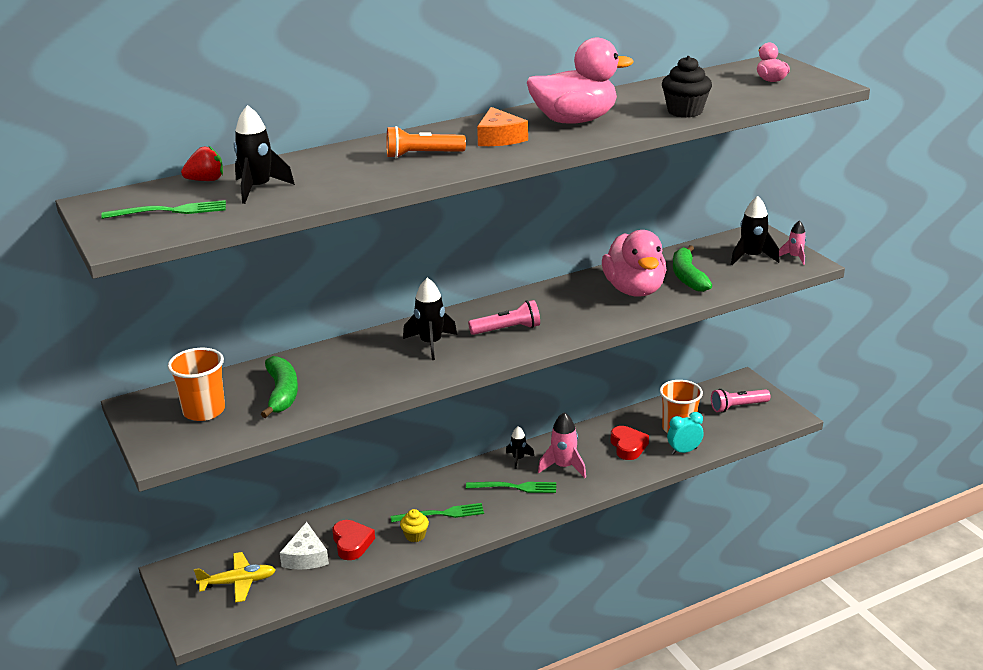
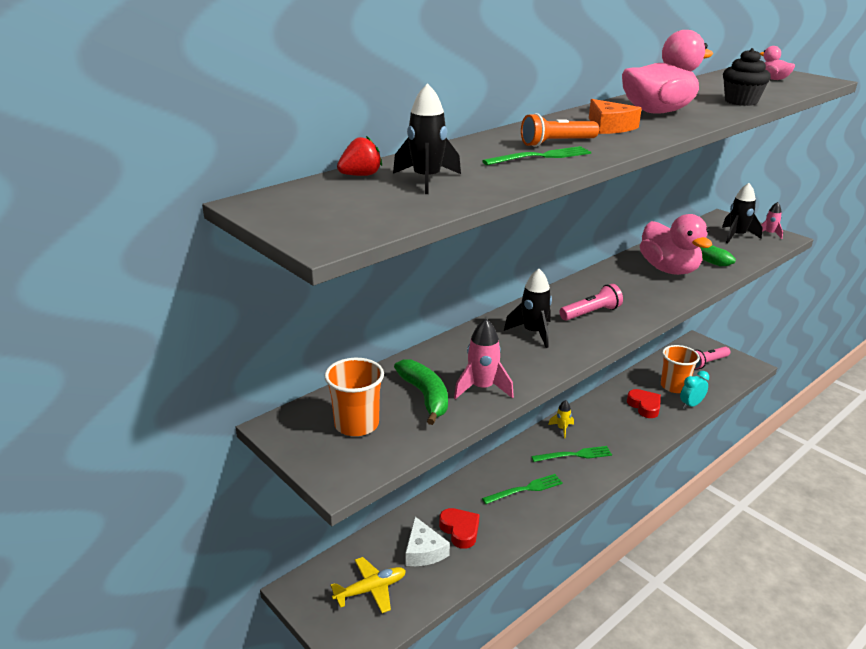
camera: 15 degrees left, 0 degrees up
green fork [101,200,226,219] -> green fork moved to [482,146,591,165]
yellow cupcake [400,509,429,542] -> none
black rocket [506,426,534,469] -> yellow rocket [548,400,574,438]
pink rocket [538,412,586,478] -> pink rocket moved to [454,319,514,399]

